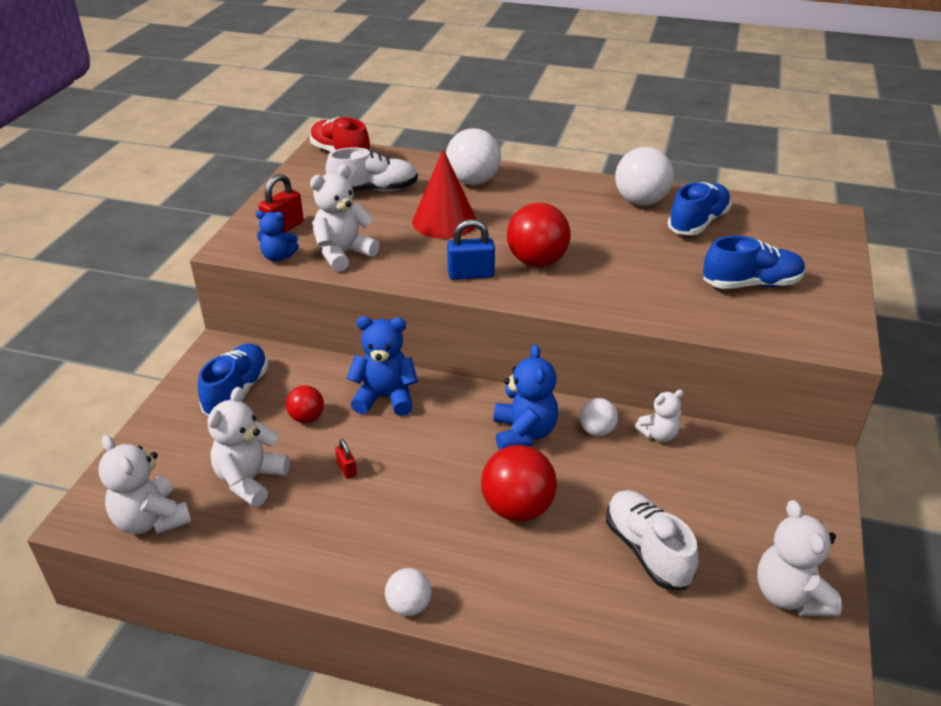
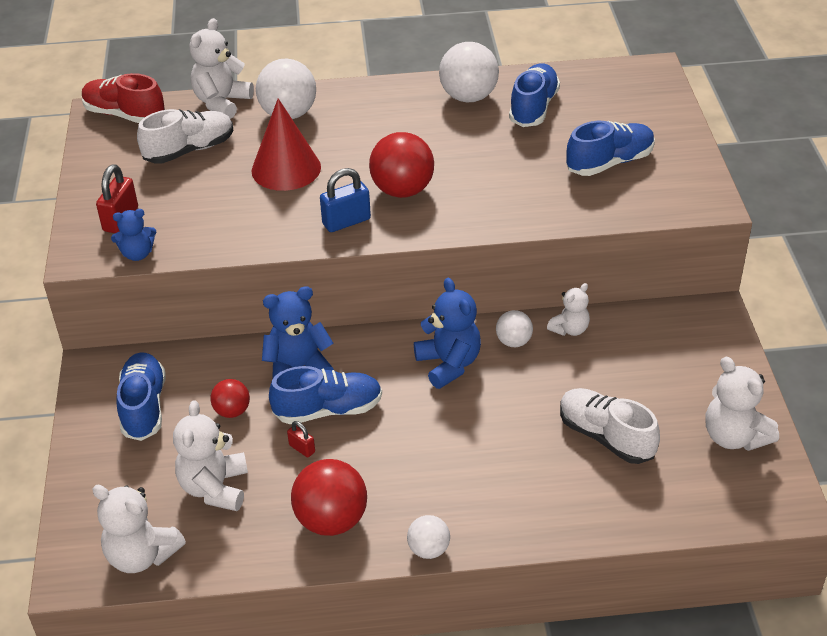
camera: 20 degrees left, 5 degrees up
white teddy bear [310,165,380,272] -> white teddy bear moved to [189,18,254,119]
red ball [481,445,557,522] -> red ball moved to [291,459,367,536]
none -> blue shoe [269,366,382,424]

